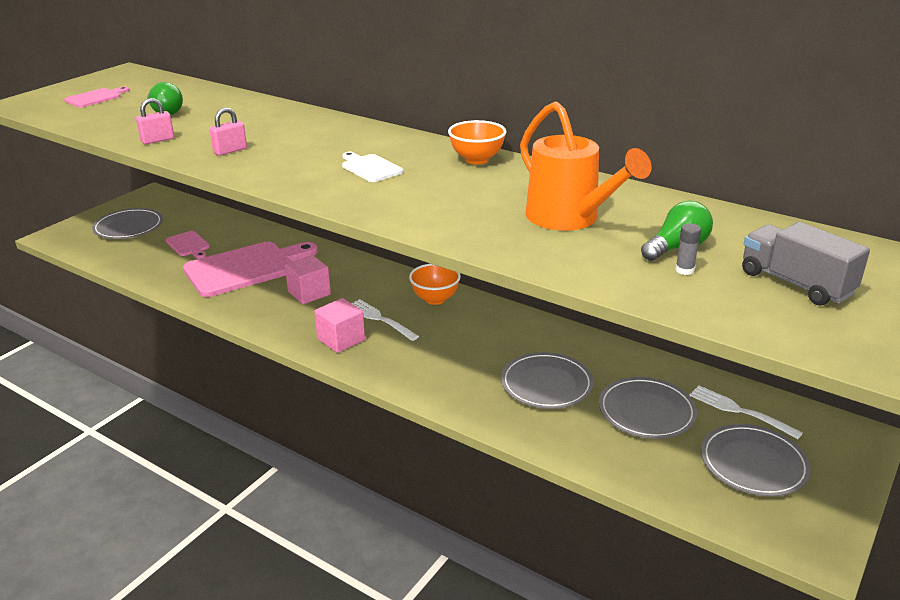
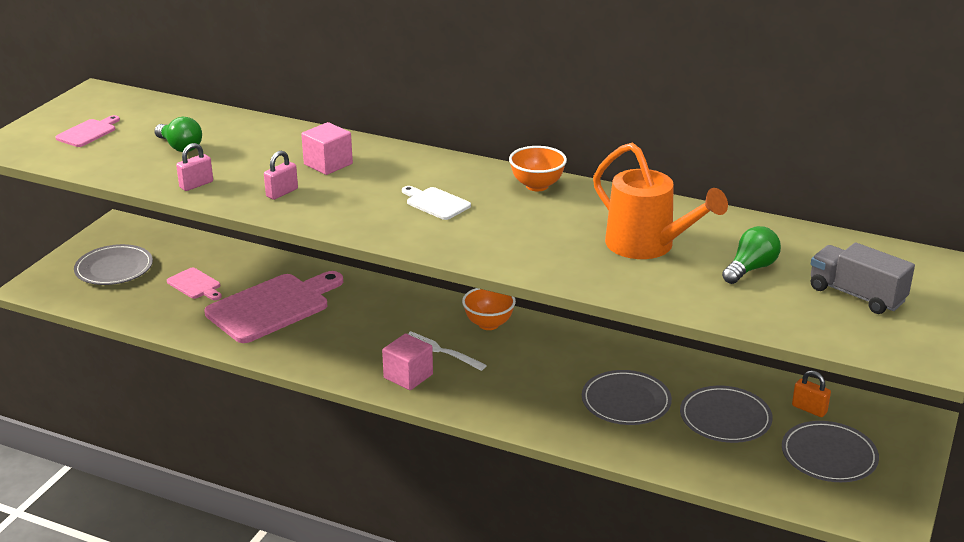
camera: 10 degrees left, 0 degrees up
pink cube [285,255,331,304] -> pink cube moved to [301,122,353,175]
grey glue stick [675,224,701,275] -> none
white fork [689,385,803,439] -> orange padlock [792,370,831,417]

